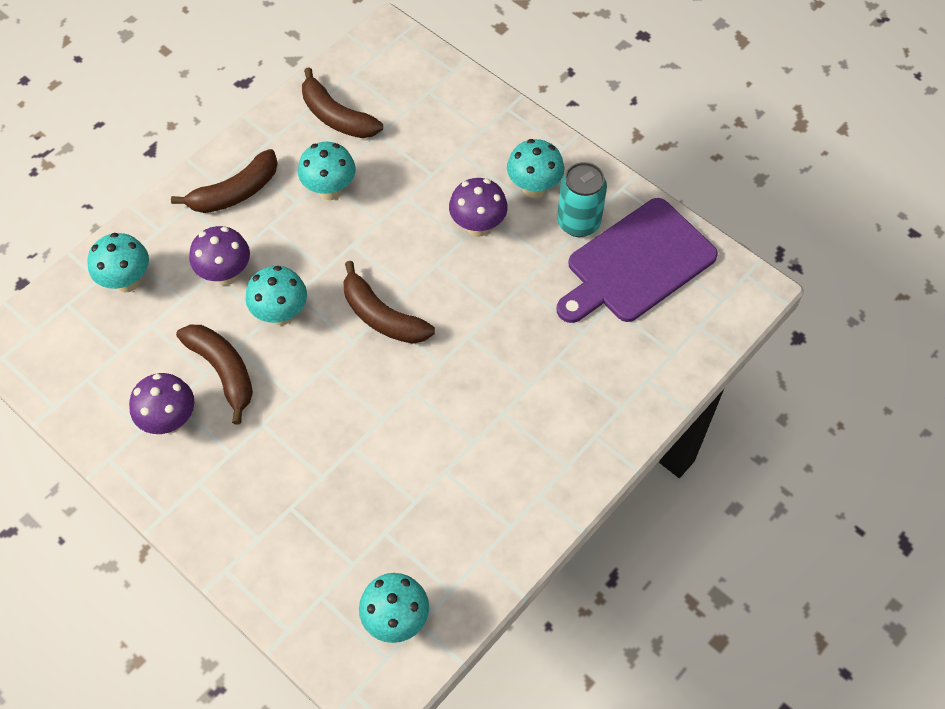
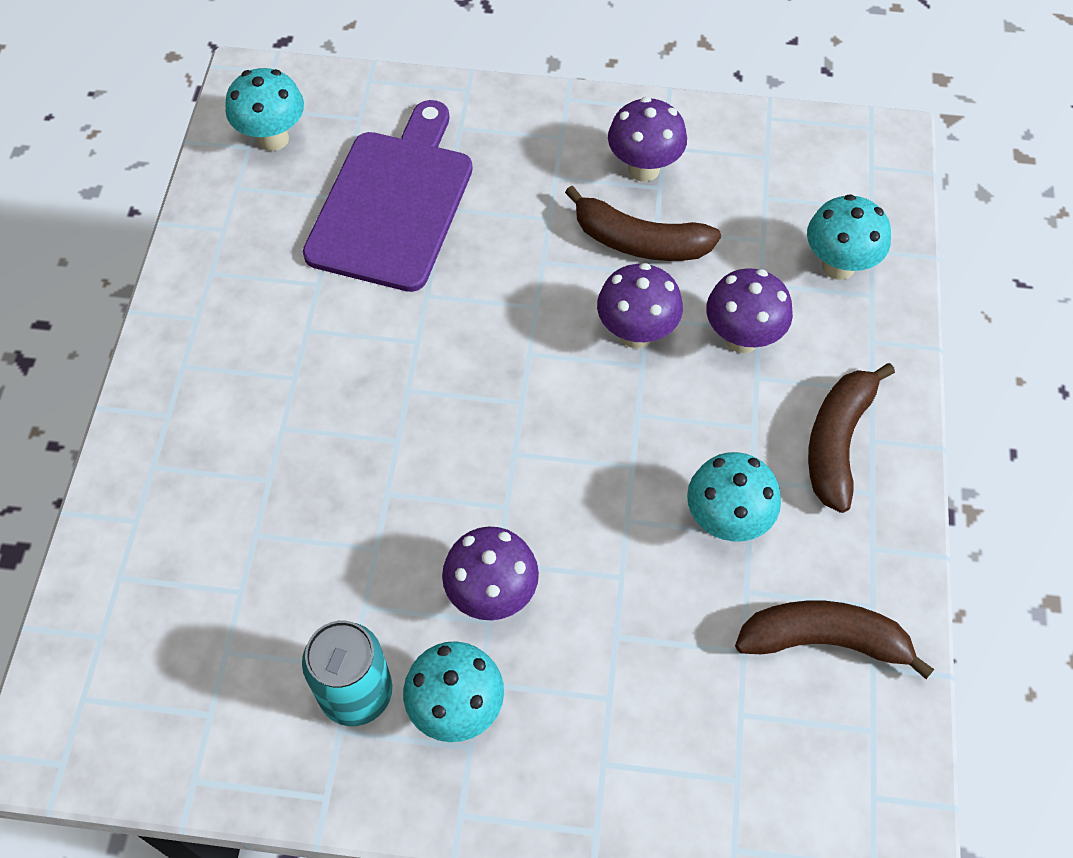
camera: 145 degrees right, 0 degrees up
turquoise mushroom [245,266,307,325] -> purple mushroom [597,263,683,348]
brown banana [343,261,435,344] -> none
purple cutting board [556,198,718,323] -> purple cutting board moved to [303,100,473,292]

